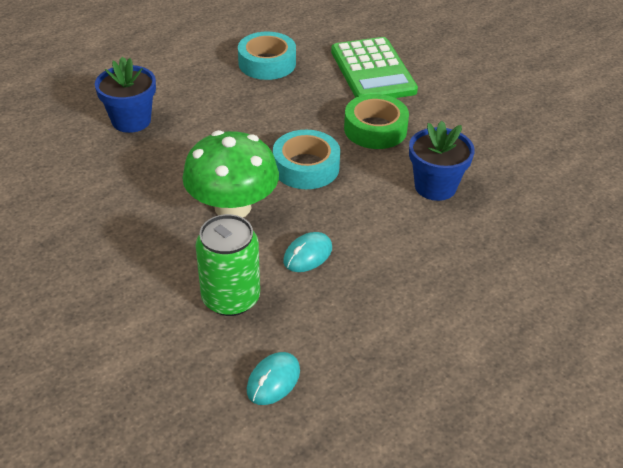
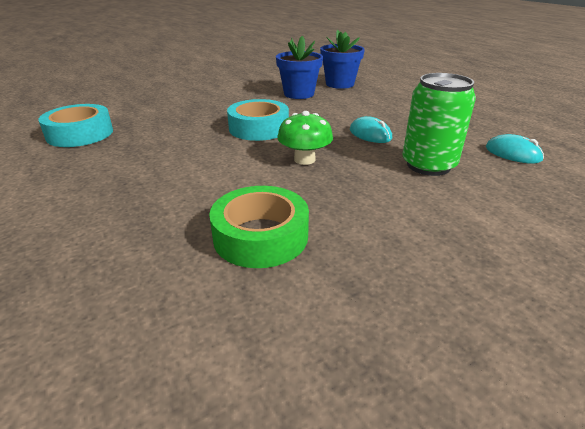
camera: 80 degrees left, 10 degrees down
blue flower pot [95,57,156,133] -> blue flower pot moved to [320,30,365,89]
green mushroom [182,130,279,218] -> green mushroom [277,111,333,165], size x0.58
green calculator [331,37,418,98] -> none
green tape [344,94,409,149] -> green tape moved to [209,186,309,268]

